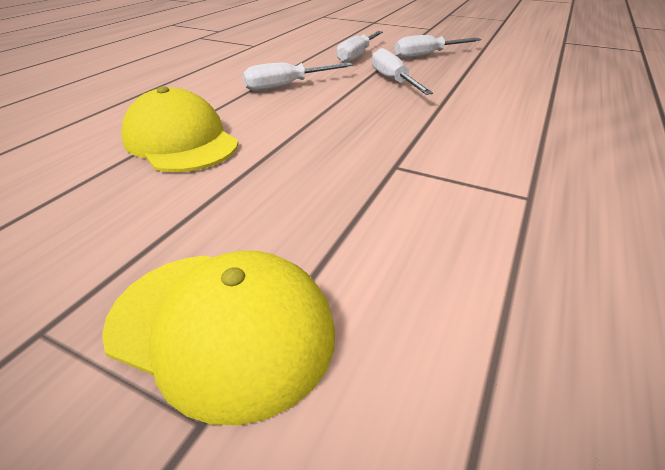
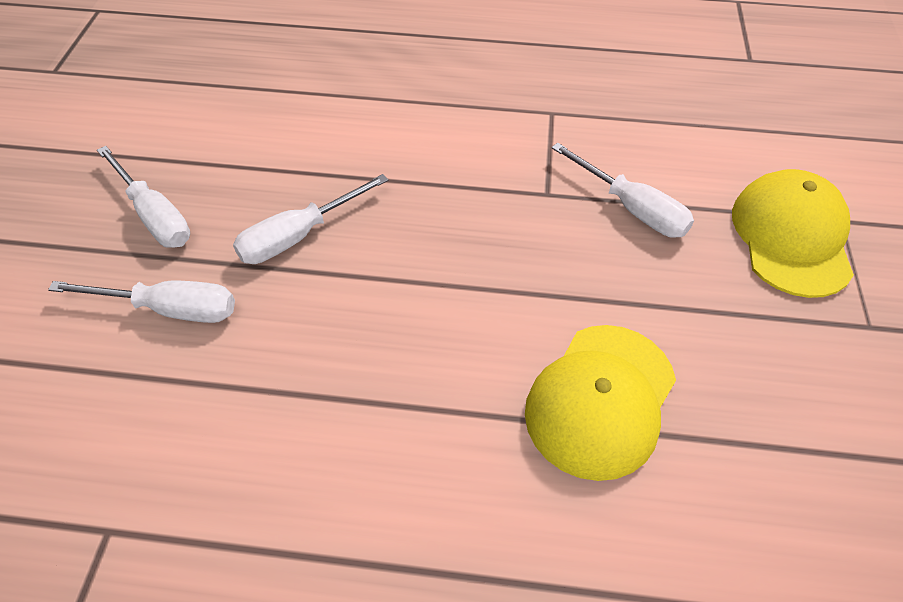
camera: 110 degrees left, 15 degrees up
white screwdriver [242,63,353,91] -> white screwdriver moved to [551,143,694,238]

